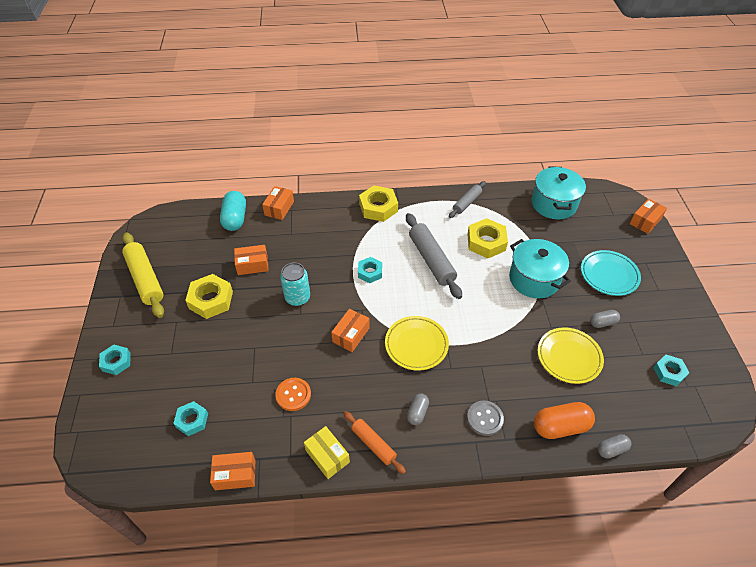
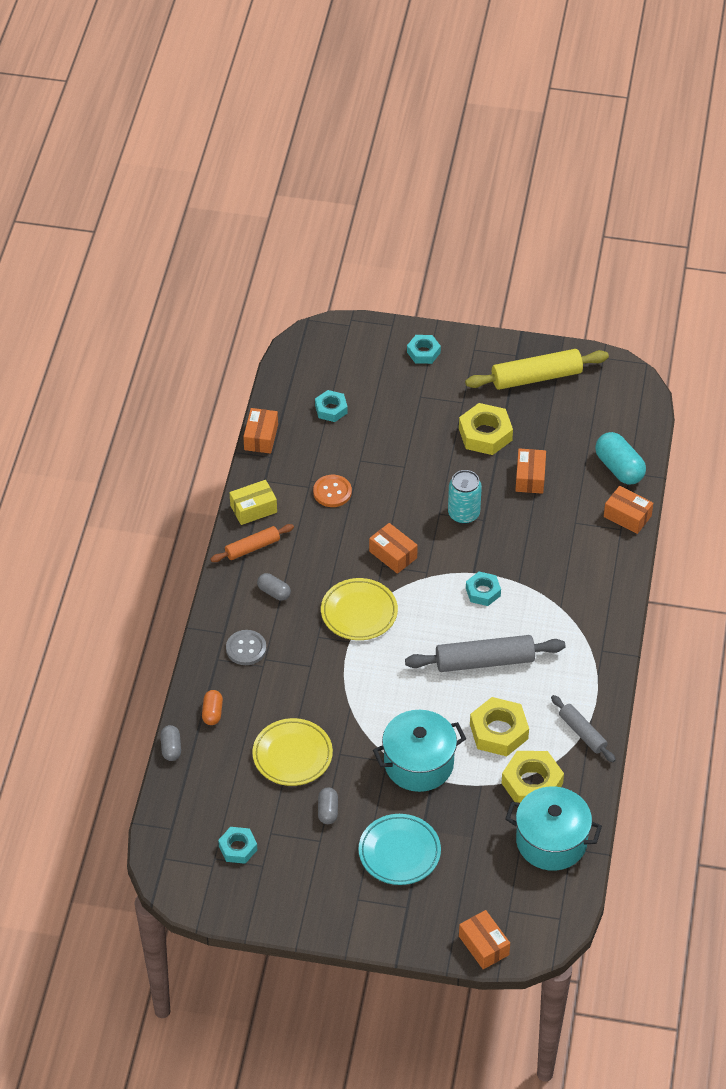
camera: 105 degrees right, 0 degrees up
turquoise capsule [220,191,246,231] -> turquoise capsule turned 45 degrees clockwise [595,432,646,485]
yellow nut [359,185,398,222] -> yellow nut moved to [502,751,564,803]
orange capsule [534,402,595,439] -> orange capsule [202,690,223,725], size x0.57

